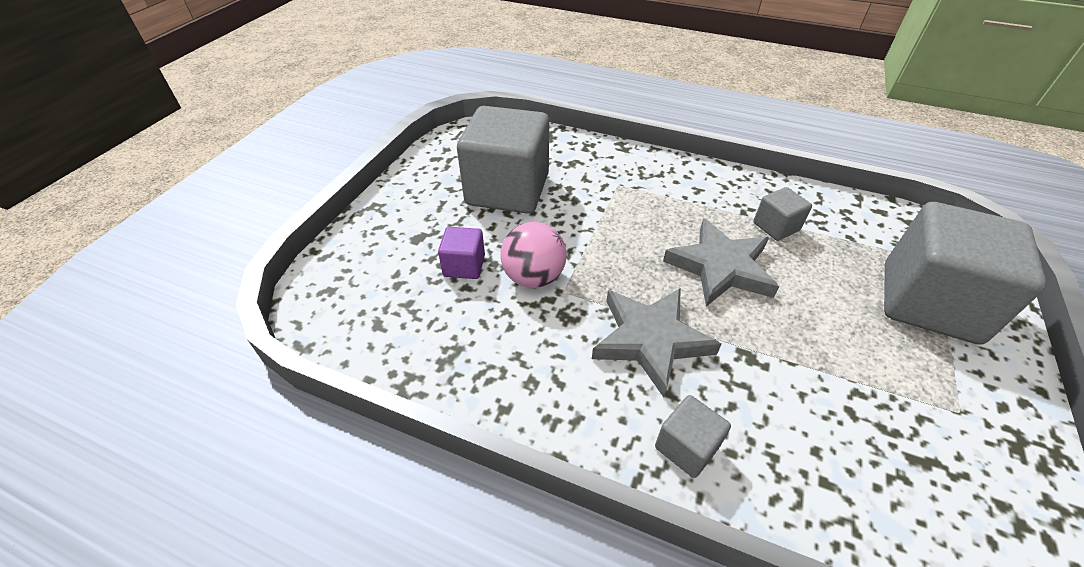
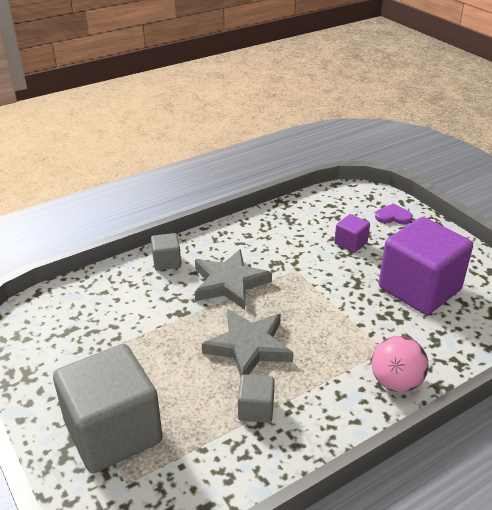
camera: 125 degrees right, 10 degrees down
grey cube [457,106,549,214] -> purple cube [379,217,473,315]
pink ball [501,222,567,288] -> pink ball moved to [372,336,429,392]
none -> purple heart [375,203,413,225]

